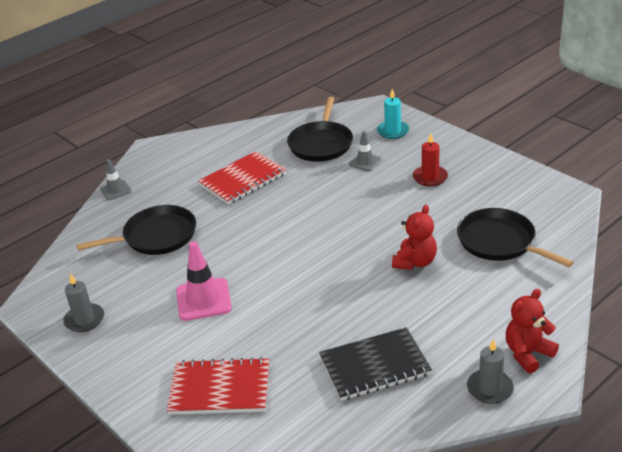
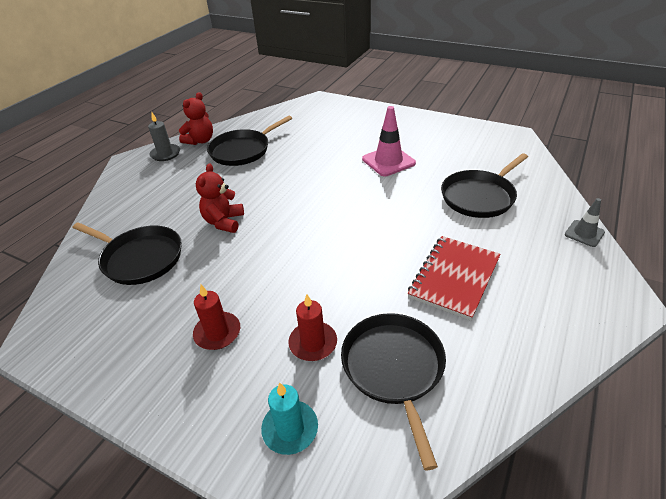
camera: 160 degrees right, 5 degrees up
grey candle [63,273,104,332] -> none
red notebook [167,357,269,415] -> none
black notebook [319,327,432,401] -> black pan [207,116,292,166]
grey traffic cone [349,131,382,171] -> red candle [288,294,337,361]
red teddy bear [506,289,559,374] -> red teddy bear moved to [179,92,213,145]

